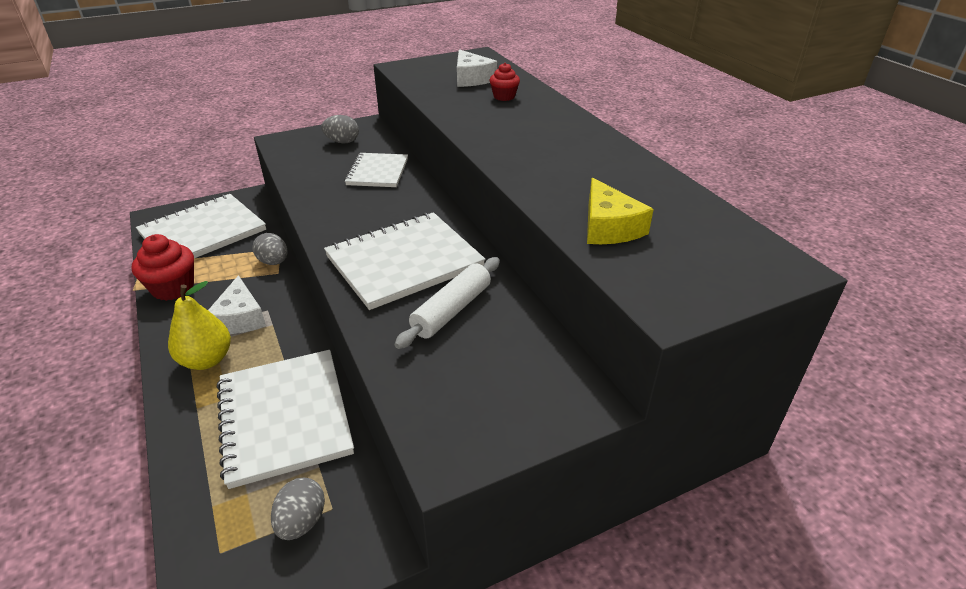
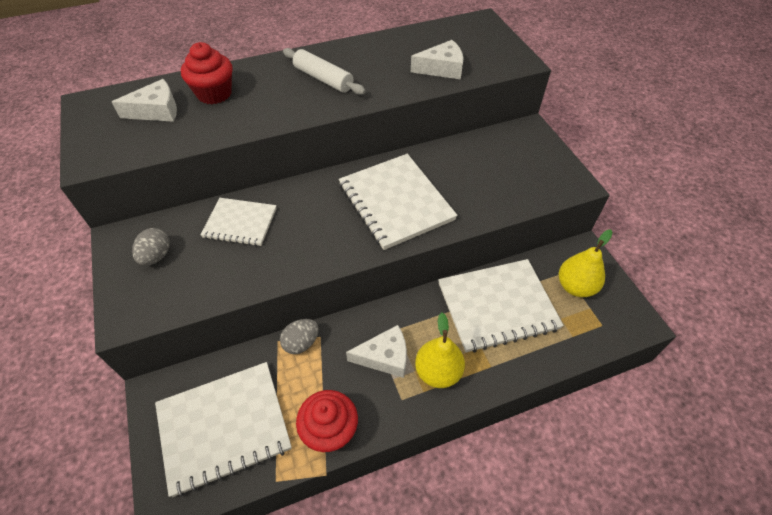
camera: 85 degrees left, 15 degrees up
white notebook [136,194,266,258] -> white notebook turned 75 degrees counterclockwise [155,362,292,497]
grey egg [271,478,325,540] -> yellow pear [559,229,613,297]
white rolling pin [395,257,500,349] -> white rolling pin moved to [283,48,366,95]
red cupcake [489,63,520,101] -> red cupcake [181,42,233,104], size x1.71
yellow cheese [587,178,654,244] -> white cheese [411,40,464,79]

